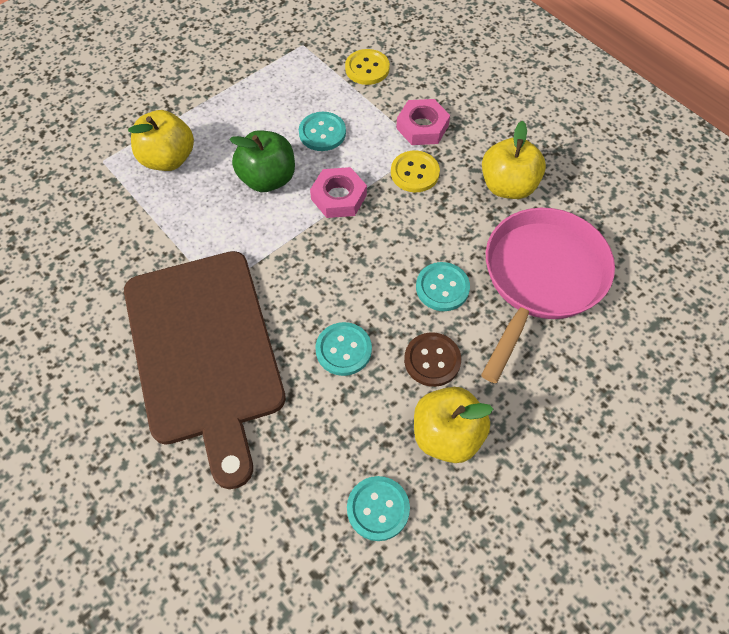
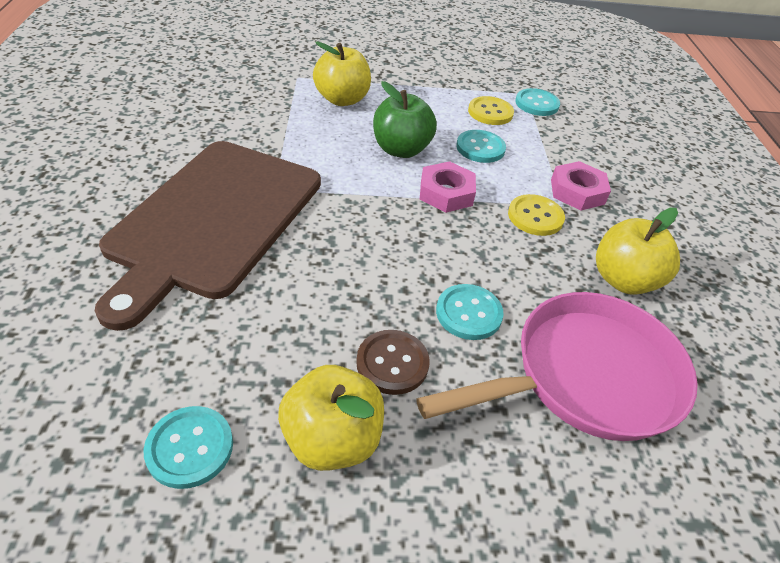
camera: 35 degrees right, 15 degrees down
turquoise button [316,322,372,376] -> turquoise button moved to [515,88,560,116]
yellow button [345,49,390,85] -> yellow button moved to [468,96,514,125]

